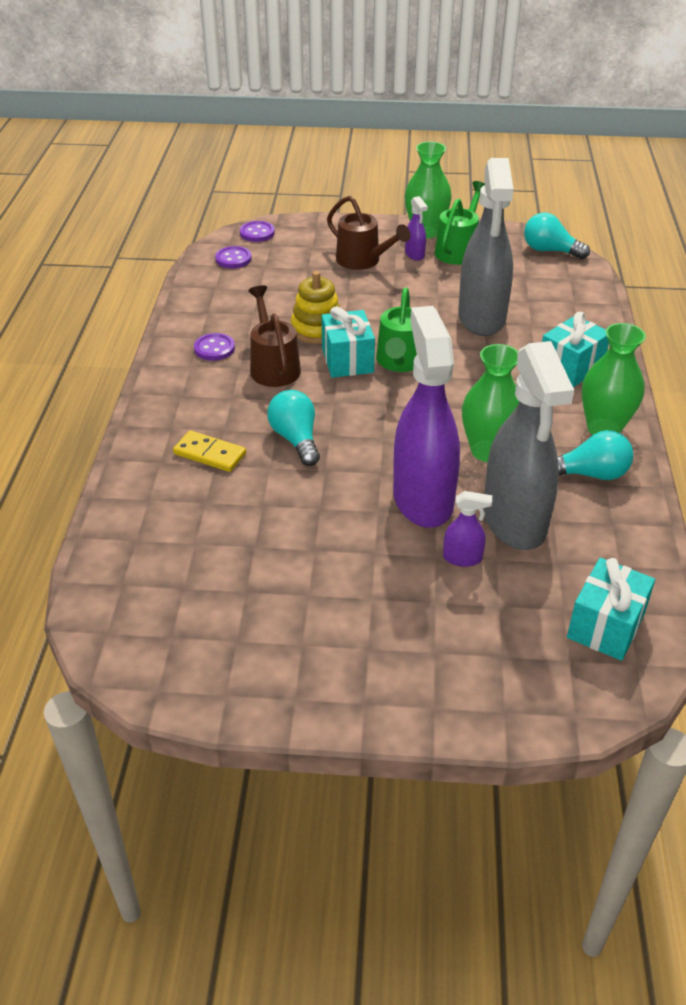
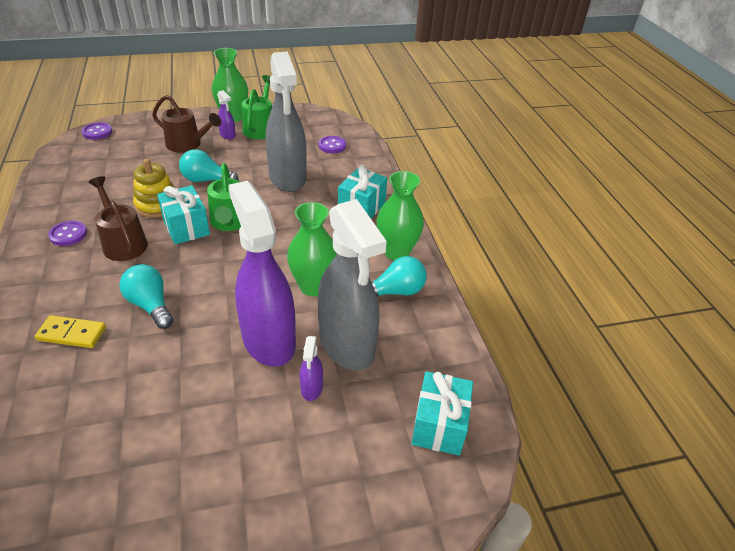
camera: 20 degrees left, 0 degrees up
purple button [215,246,252,269] -> purple button moved to [319,136,346,153]
purple spray bottle [443,491,492,567] -> purple spray bottle turned 105 degrees clockwise [300,336,323,401]
turquoise light bulb [524,212,590,259] -> turquoise light bulb moved to [179,149,239,182]

